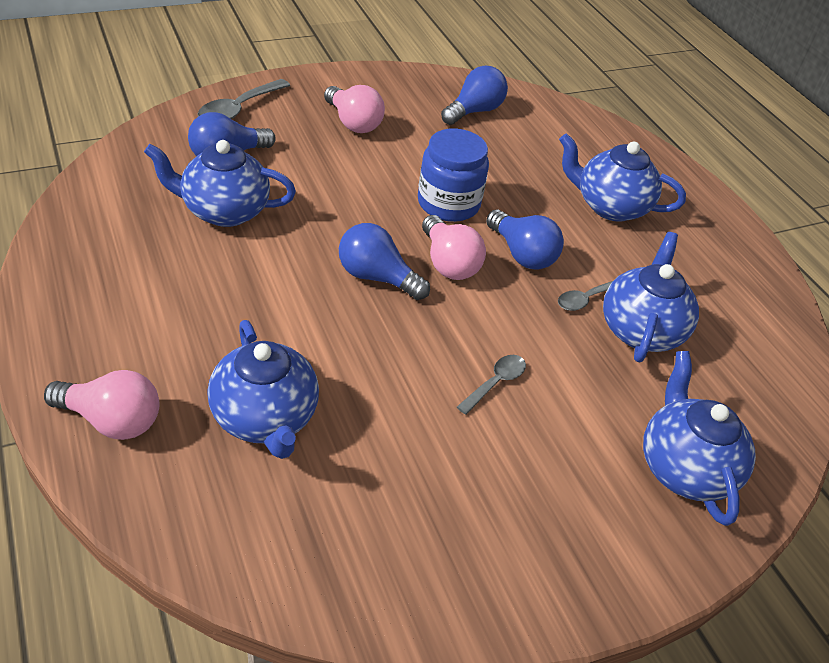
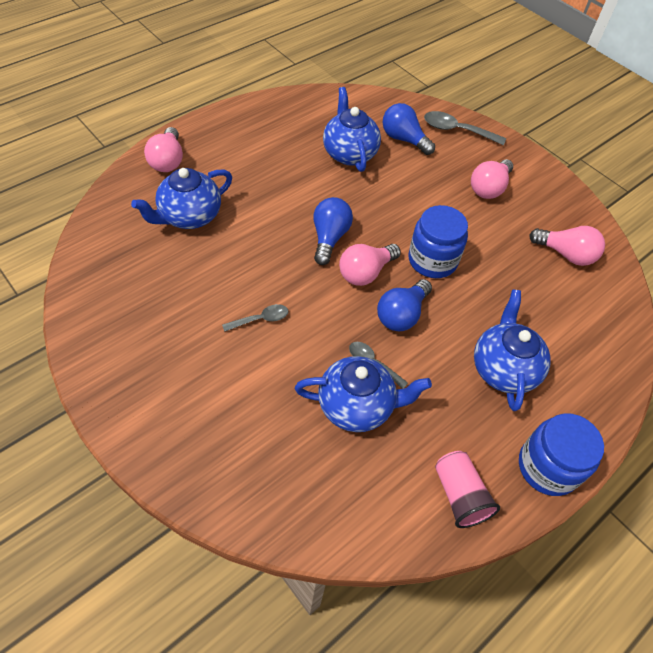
camera: 75 degrees right, 10 degrees up
blue light bulb [441,65,508,125] -> pink light bulb [529,226,605,266]
grey spoon [457,355,526,415] -> grey spoon turned 45 degrees counterclockwise [222,304,288,332]
blue teapot [643,351,756,526] -> none
none -> pink cup [435,451,500,528]
none -> blue jar [519,413,604,496]

